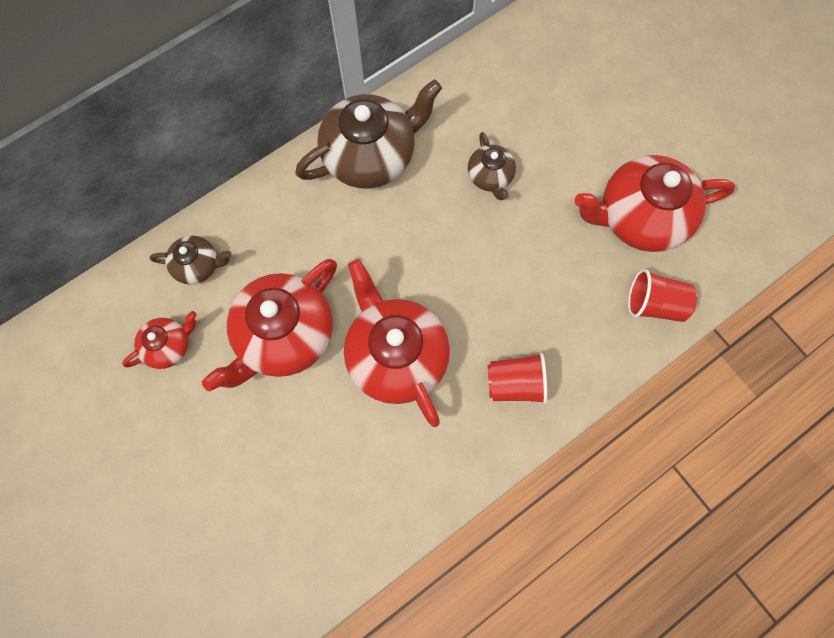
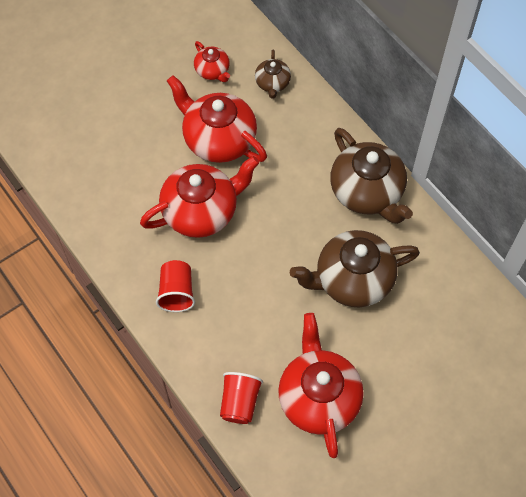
camera: 90 degrees right, 10 degrees down
brown teapot [468,132,516,200] -> brown teapot [290,230,420,307], size x1.98

